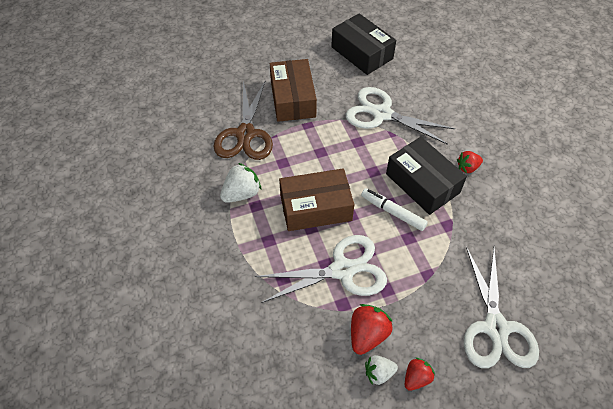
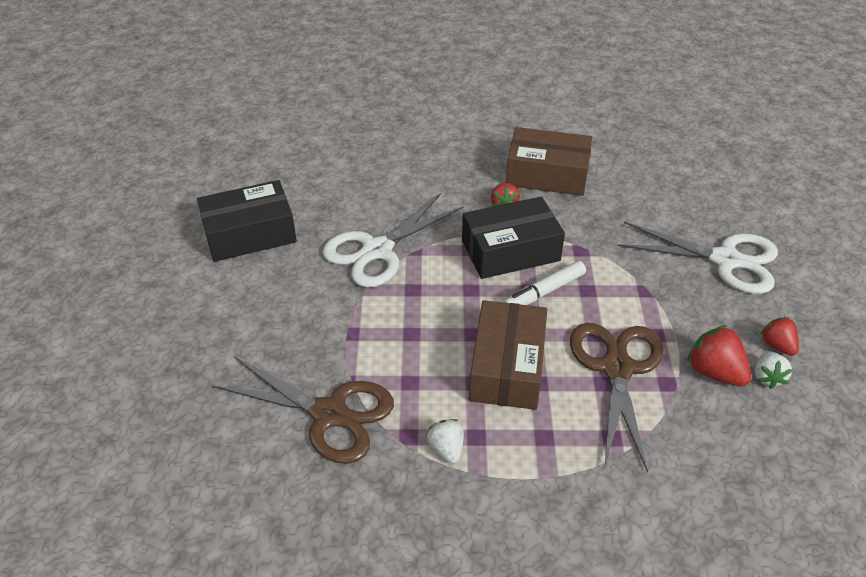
camera: 70 degrees left, 10 degrees down
white strawberry [220,163,261,203] -> white strawberry [427,419,464,464], size x0.65
white scissors [255,235,387,303] -> brown scissors [570,323,663,473]
brown box [270,59,317,122] -> brown box moved to [506,127,592,196]

